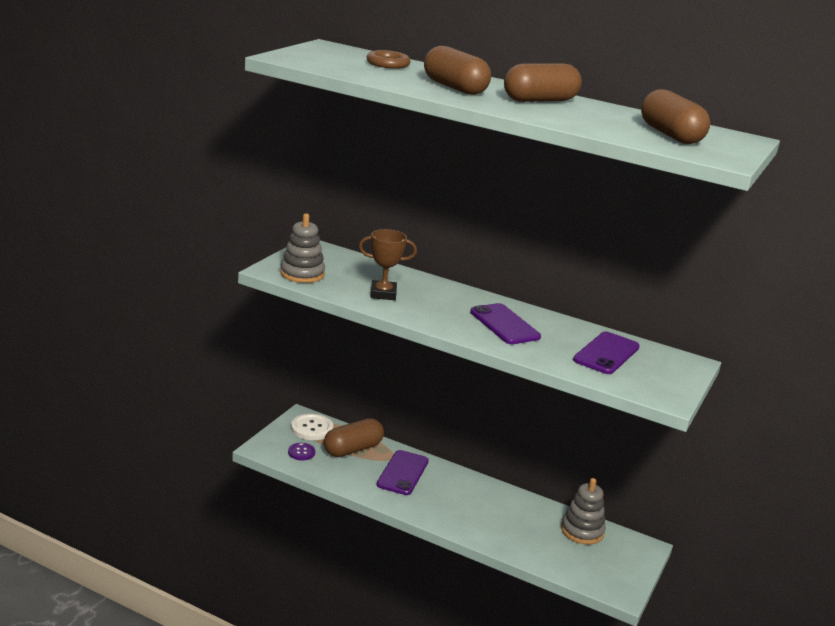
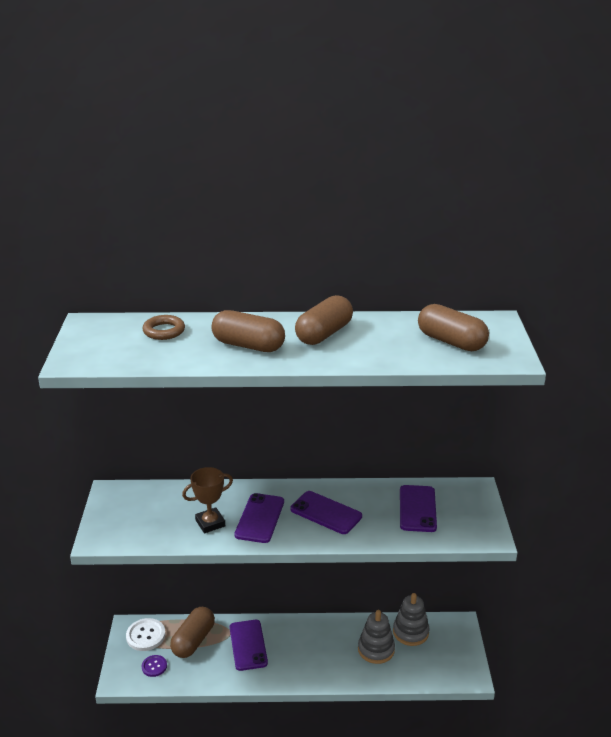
camera: 25 degrees left, 5 degrees up
grey stacking toy [280,213,325,283] -> grey stacking toy moved to [358,610,395,664]
none -> purple phone [235,493,284,543]

